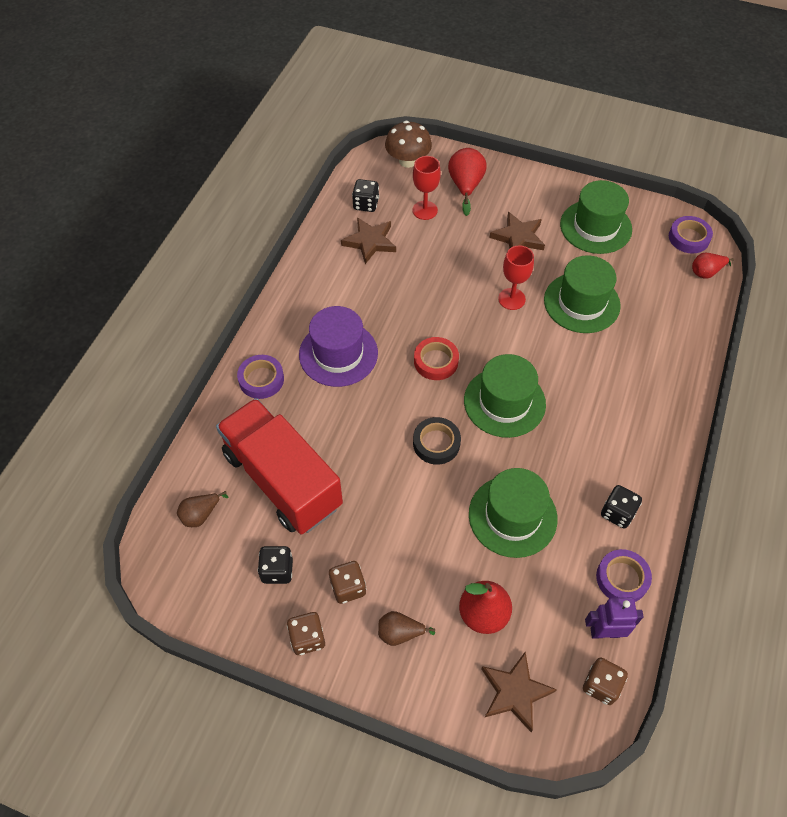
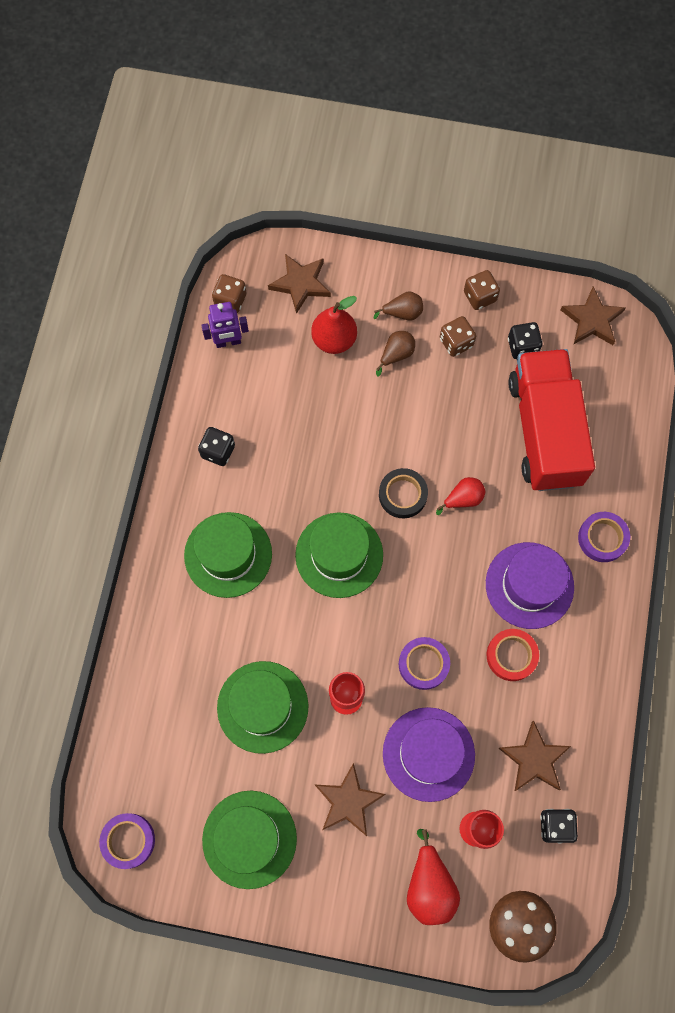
camera: 170 degrees right, 15 degrees up
brown pear [177,491,229,527] -> brown pear moved to [376,331,415,377]
red truck [216,398,343,534] -> red truck turned 135 degrees counterclockwise [509,349,595,491]
red tape [414,337,459,380] -> red tape moved to [487,629,539,681]
green hat [469,468,558,558] -> green hat moved to [184,512,272,598]
purple tape [596,549,652,602] -> purple tape moved to [399,637,450,690]
red pear [692,253,734,279] -> red pear moved to [436,477,485,515]
none -> purple hat [383,707,475,802]
none -> brown star [561,287,625,345]

